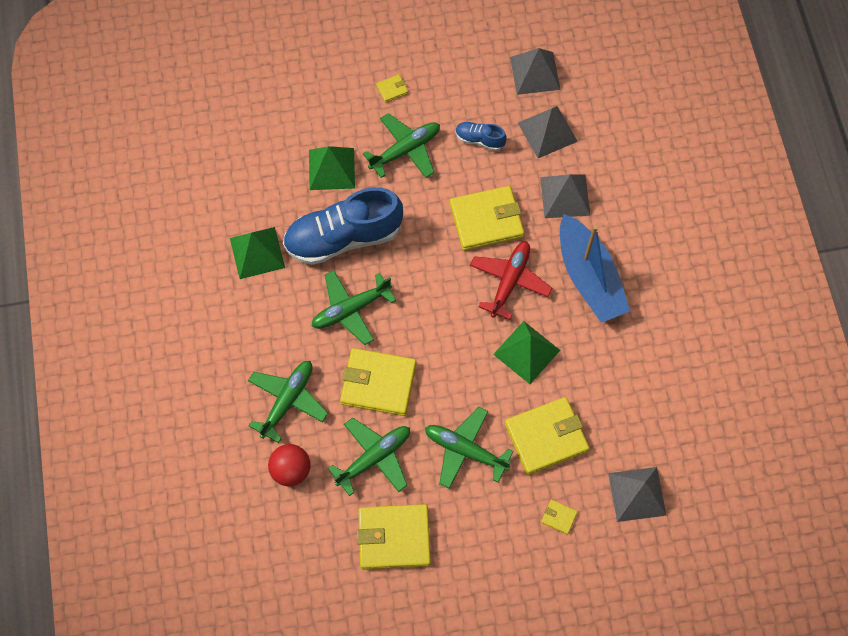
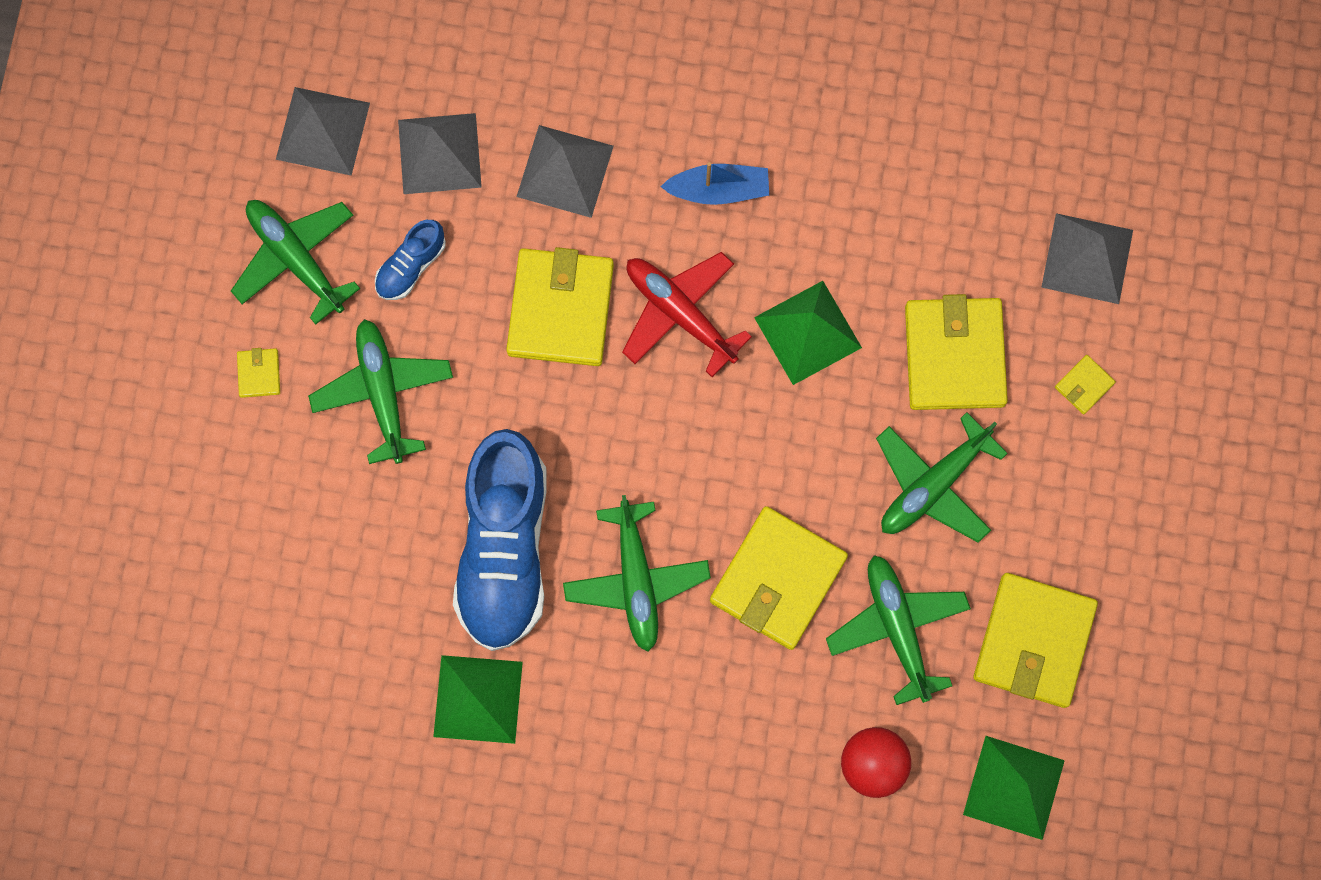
camera: 70 degrees left, 10 degrees up
green plane [248,361,328,443] -> green plane moved to [231,200,360,325]
green pyramid [309,146,355,190] -> green pyramid moved to [963,736,1065,840]
blue boat [560,214,630,323] -> blue boat [660,162,769,205], size x0.54

